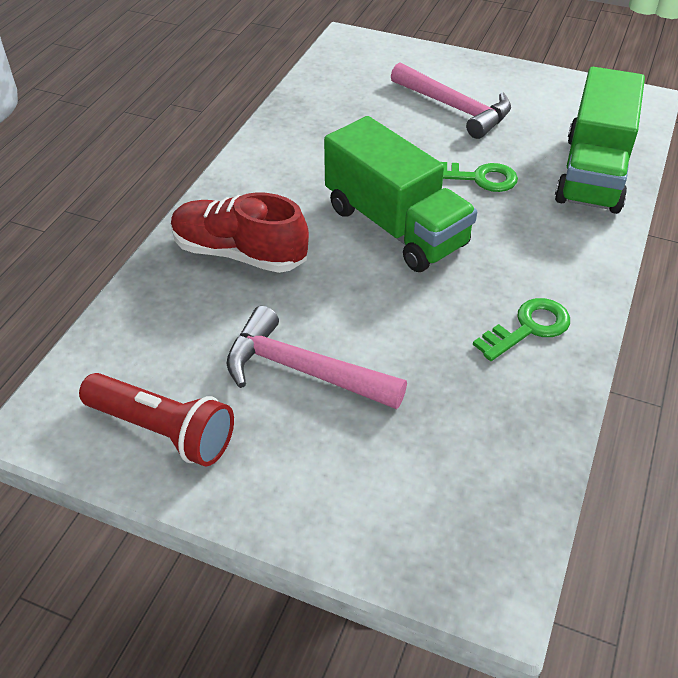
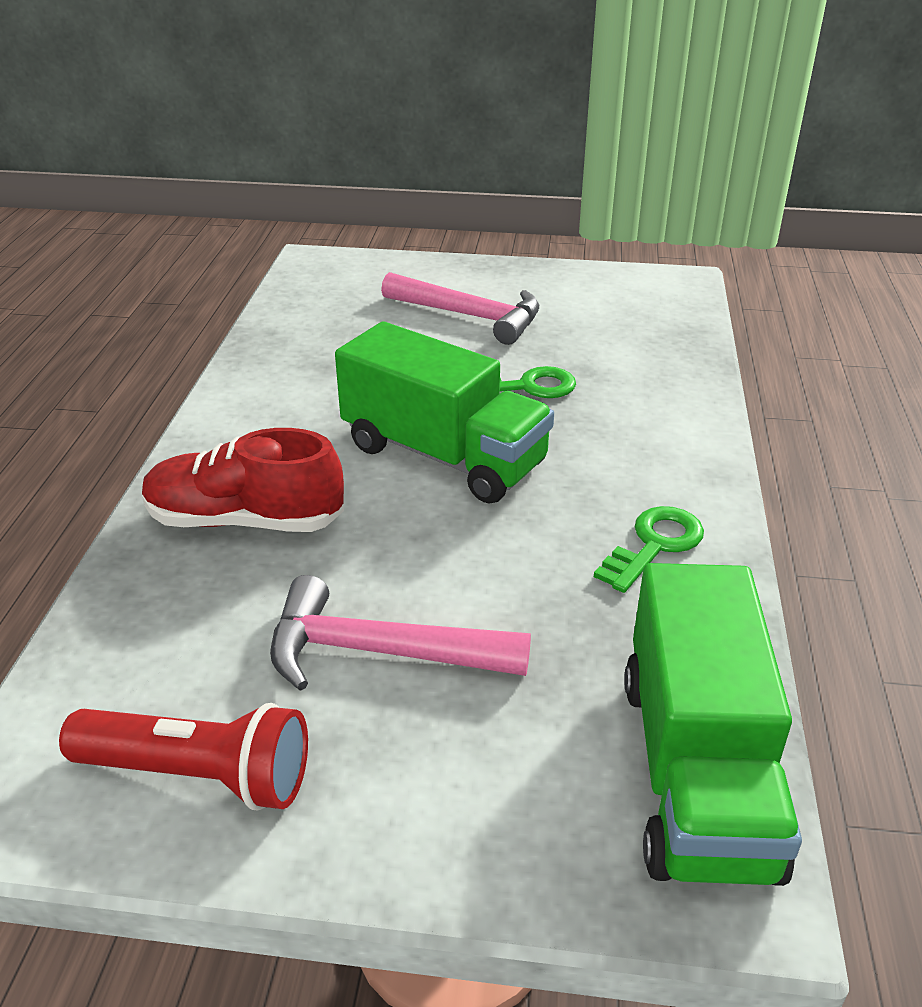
camera: 15 degrees left, 10 degrees down
green truck [555,67,645,214] -> green truck moved to [624,563,802,886]

